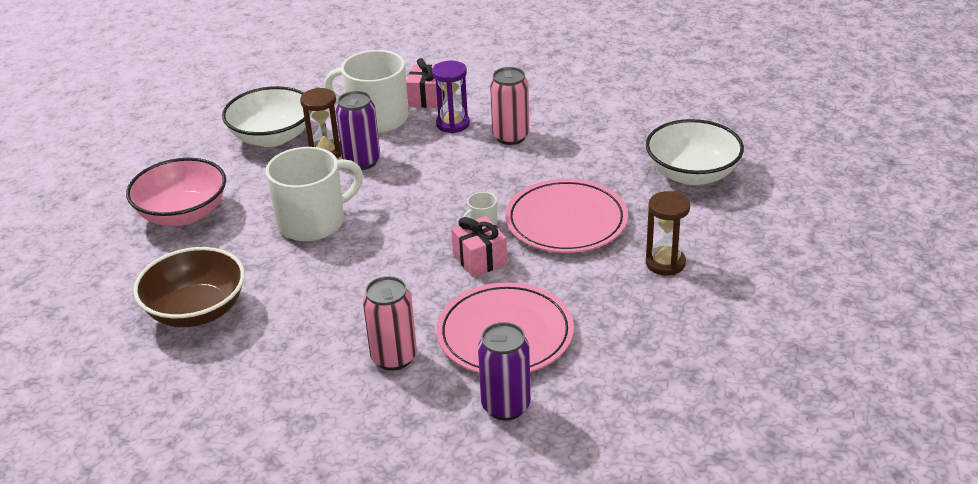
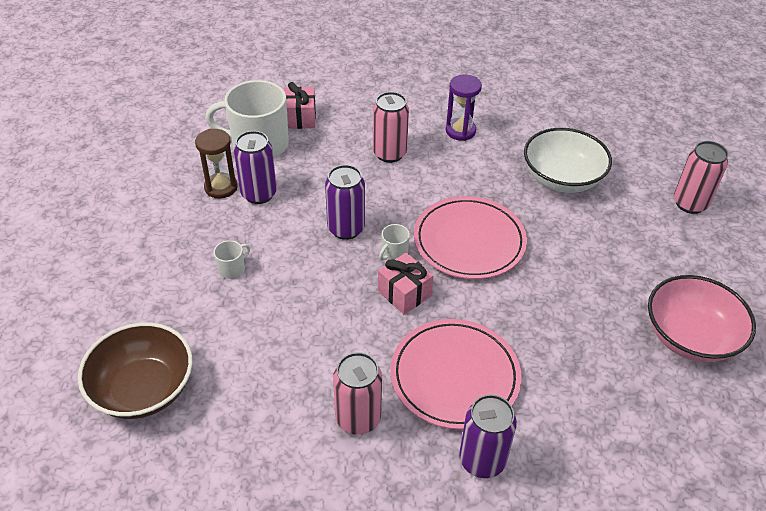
camera: 15 degrees left, 10 degrees up
pink bowl [126,158,226,226] -> pink bowl moved to [648,275,756,362]
white bowl [222,86,306,147] -> none
white mug [265,147,363,242] -> white mug [214,240,250,279], size x0.42
purple hourglass [432,61,470,133] -> purple hourglass moved to [446,75,482,141]
brown hourglass [646,191,690,275] -> none
none -> purple can [325,165,365,240]
none -> pink can [674,141,728,214]

